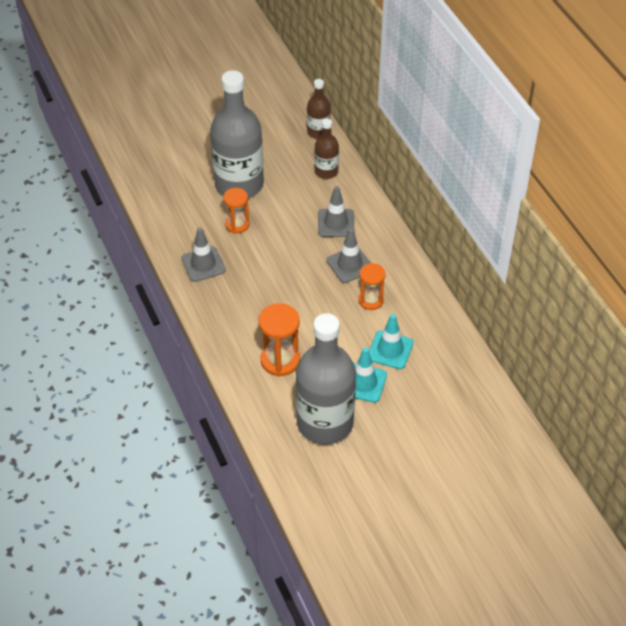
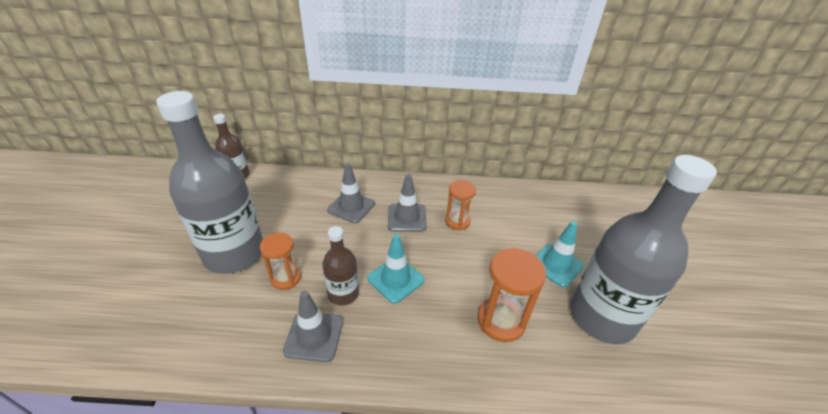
camera: 65 degrees left, 10 degrees down
brown bottle [315,118,339,179] -> brown bottle moved to [322,226,359,306]
turquoise traffic cone [369,314,413,369] -> turquoise traffic cone moved to [367,234,425,304]

